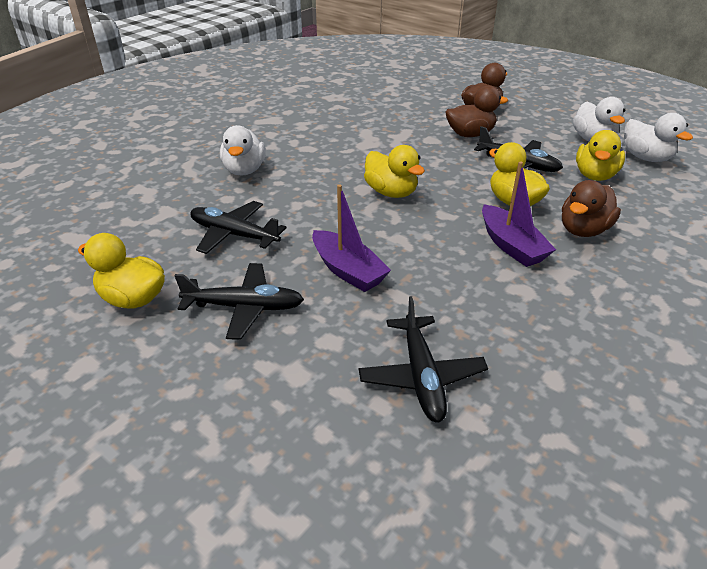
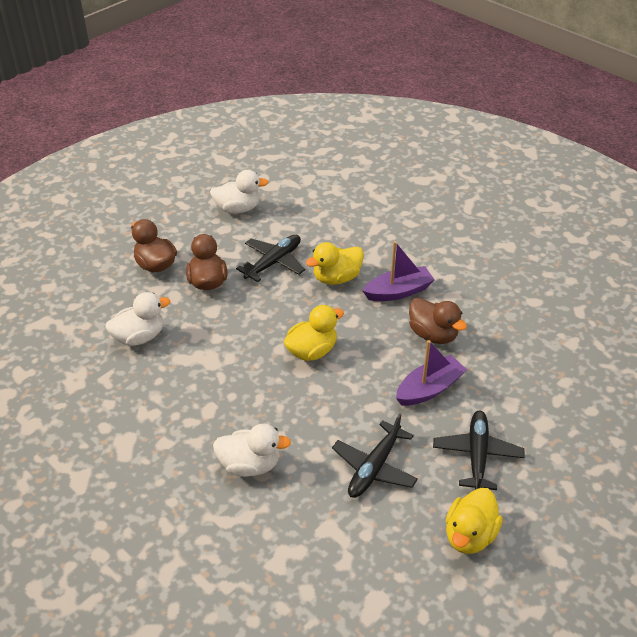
camera: 85 degrees left, 5 degrees up
black plane [359,296,488,422] -> none
brown duck [562,180,621,237] -> brown duck moved to [409,298,467,344]
yellow duck [576,130,625,181] -> none
white duck [624,113,693,162] -> white duck moved to [105,292,170,346]

